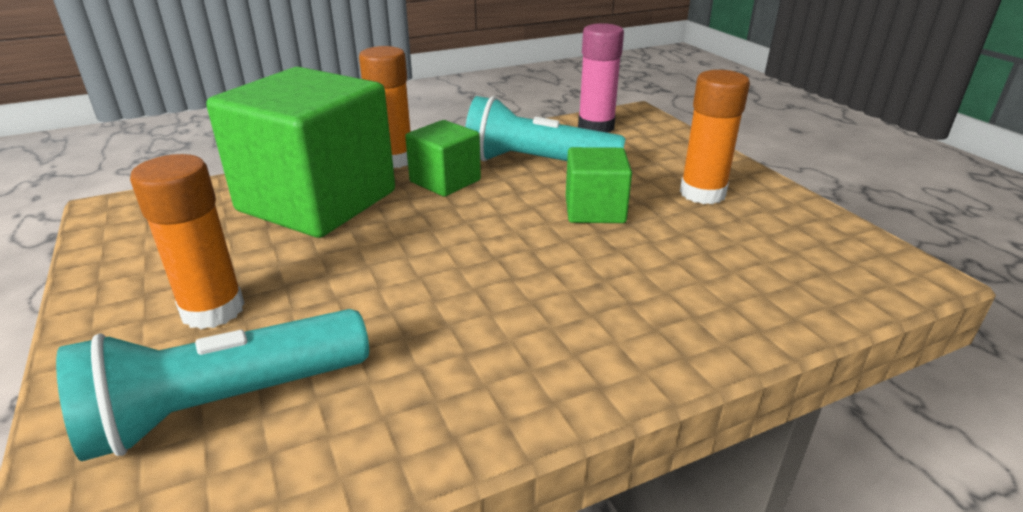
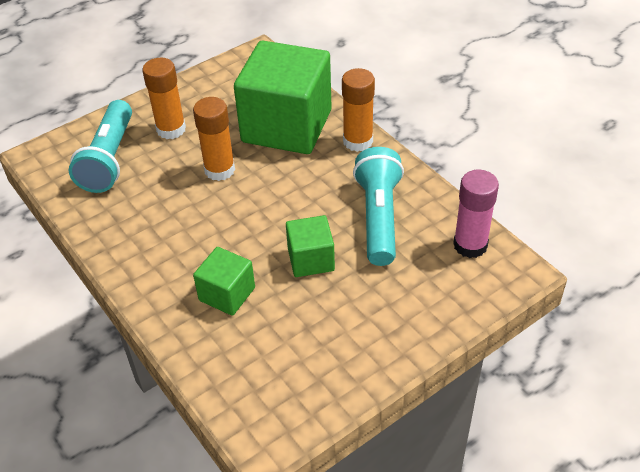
camera: 80 degrees right, 15 degrees up
turquoise flashlight [56,309,369,461] -> turquoise flashlight turned 135 degrees counterclockwise [69,100,132,193]
green cube [405,120,481,197] -> green cube moved to [193,247,255,316]
orange glue stick [680,70,750,204] -> orange glue stick moved to [193,97,235,181]

